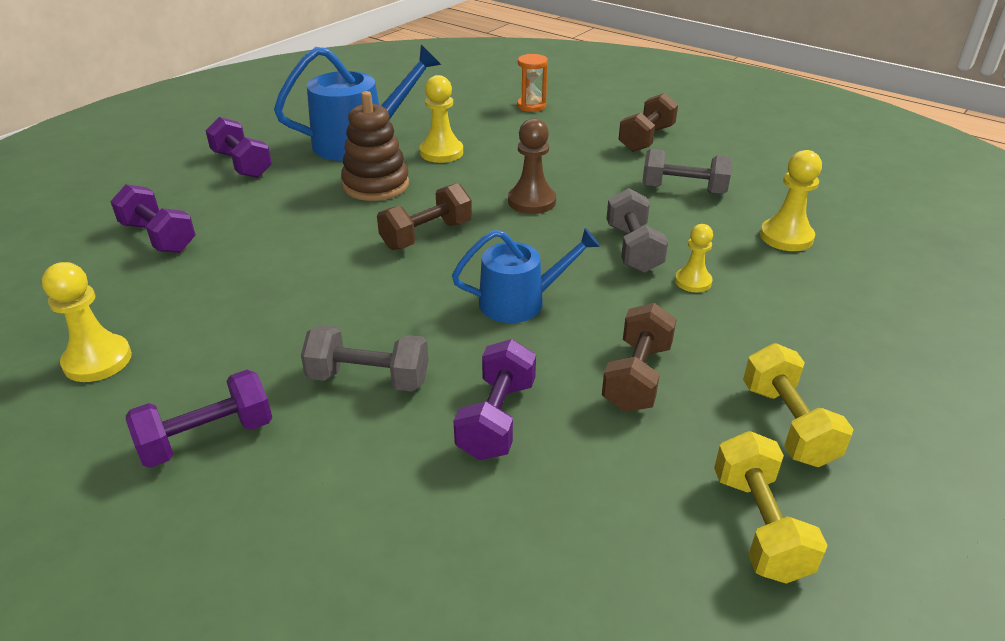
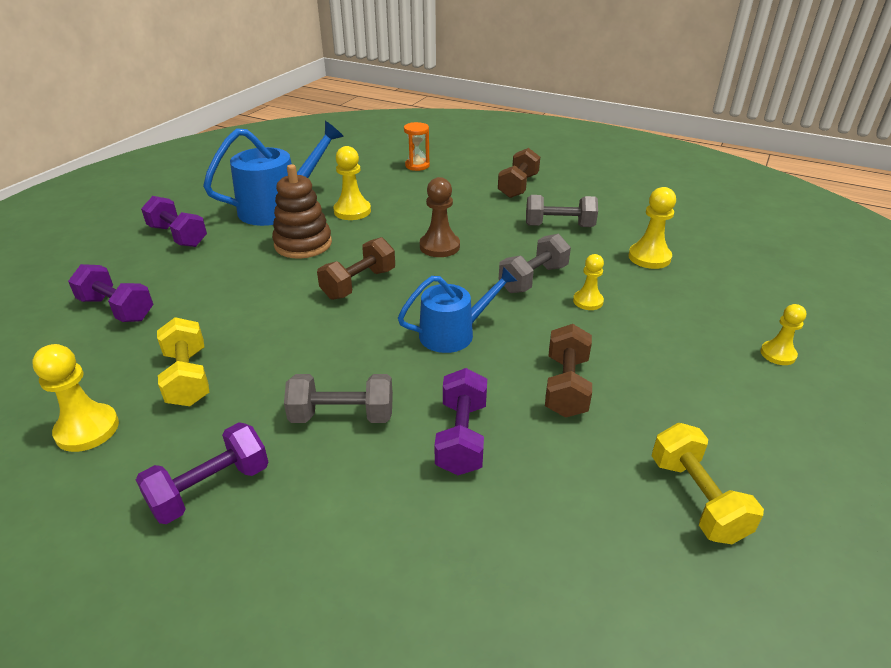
camera: 10 degrees left, 0 degrees up
grey dumbbell [607,188,668,273] -> grey dumbbell turned 60 degrees clockwise [498,234,571,293]
yellow dumbbell [743,343,854,467] -> yellow dumbbell moved to [157,317,209,406]
none -> yellow pawn [760,304,806,365]

